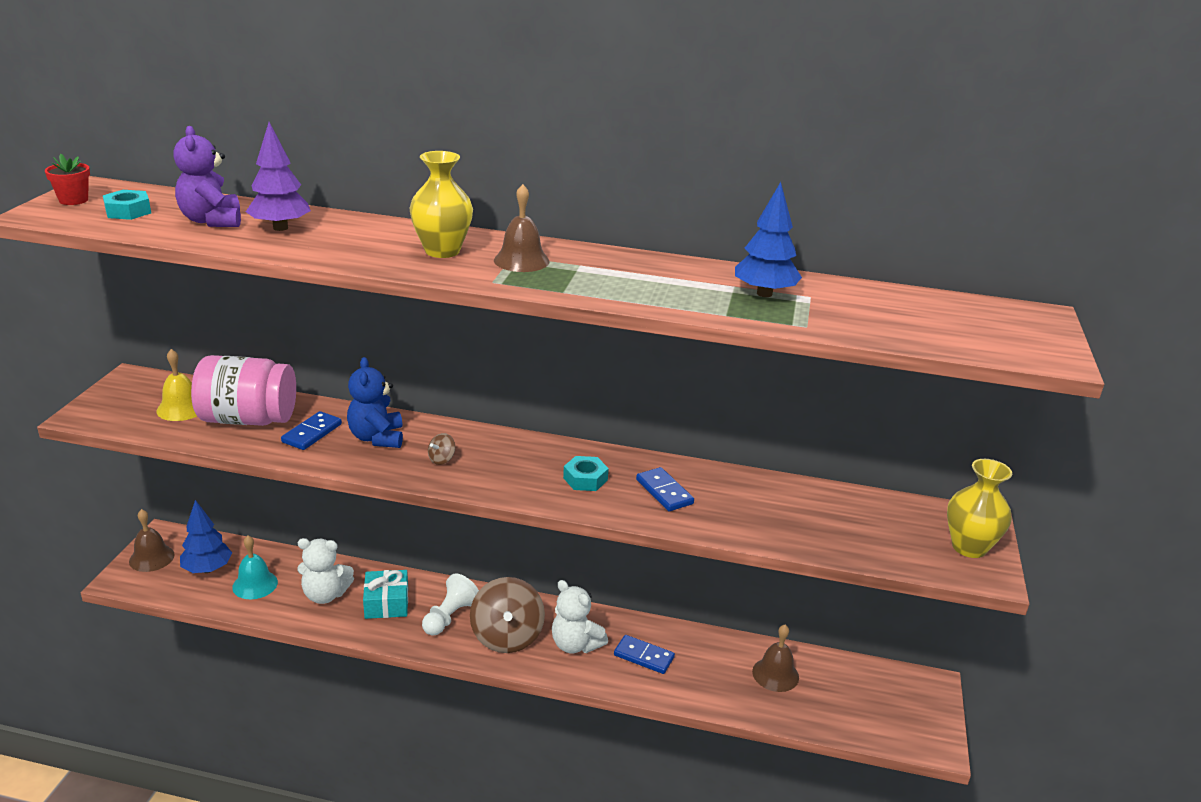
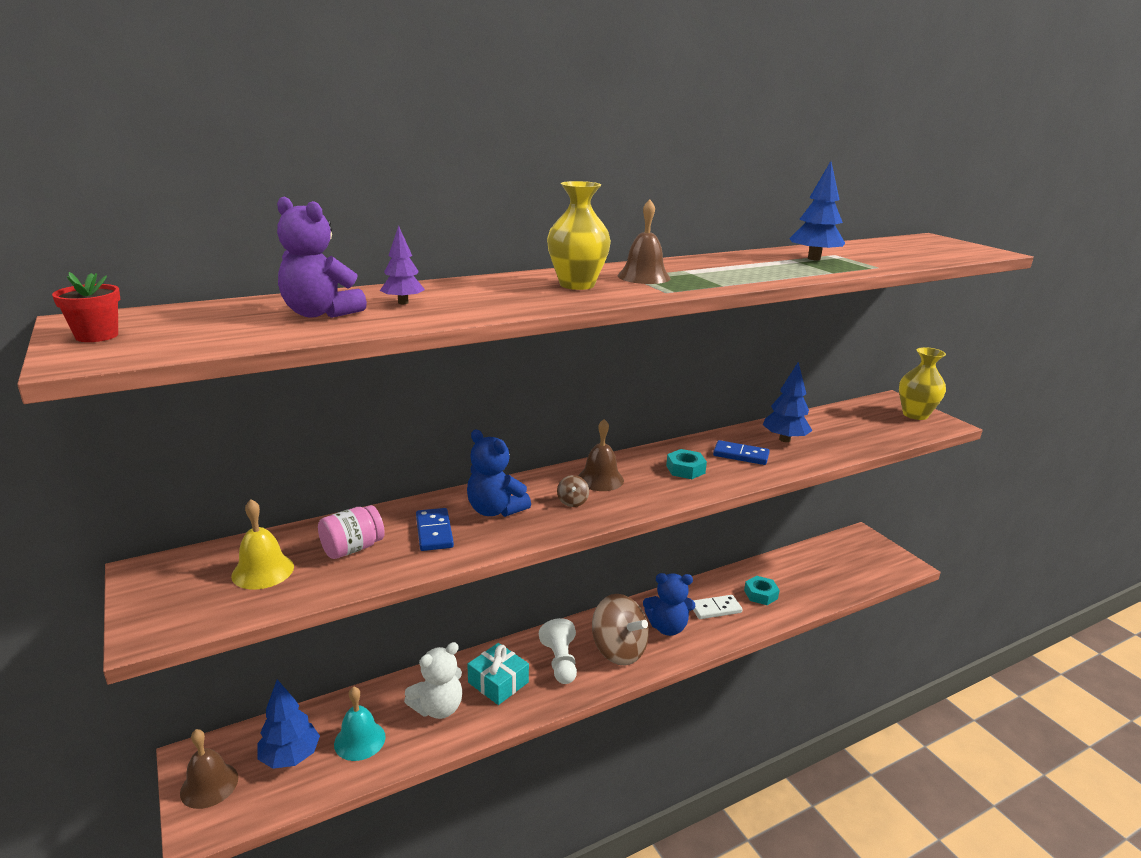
camera: 40 degrees left, 5 degrees down
turquoise nut [103,190,151,220] -> turquoise nut moved to [744,576,780,605]
pink jar [191,355,296,426] -> pink jar [318,505,385,559], size x0.54
purple tree [246,122,311,231] -> purple tree [380,225,425,304], size x0.62
white teddy bear [552,580,608,653] -> blue teddy bear [643,573,695,636]
blue domino [614,635,675,674] -> white domino [693,595,743,619]
brown bell [752,625,799,692] -> brown bell moved to [578,419,624,491]
none -> blue tree [763,362,813,442]

